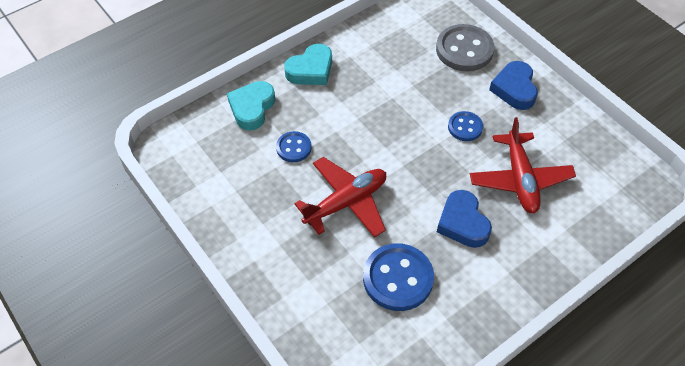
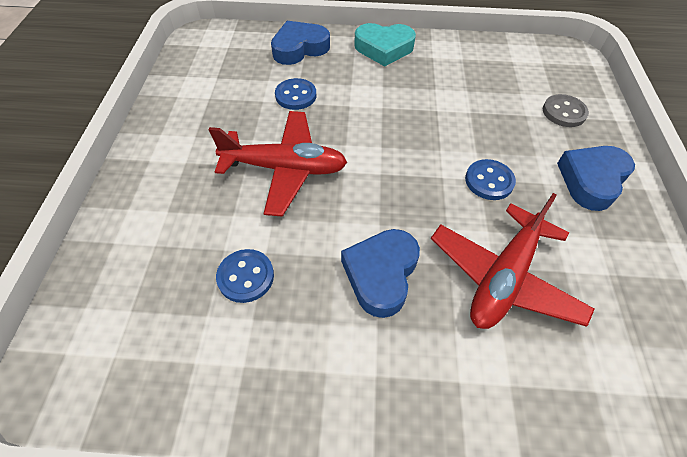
camera: 40 degrees right, 0 degrees up
turquoise heart [227,81,275,130] -> blue heart [271,21,330,65]
blue button [363,243,434,311] -> blue button [216,249,274,303], size x0.56
grey button [436,24,494,71] -> grey button [543,94,589,127], size x0.56

